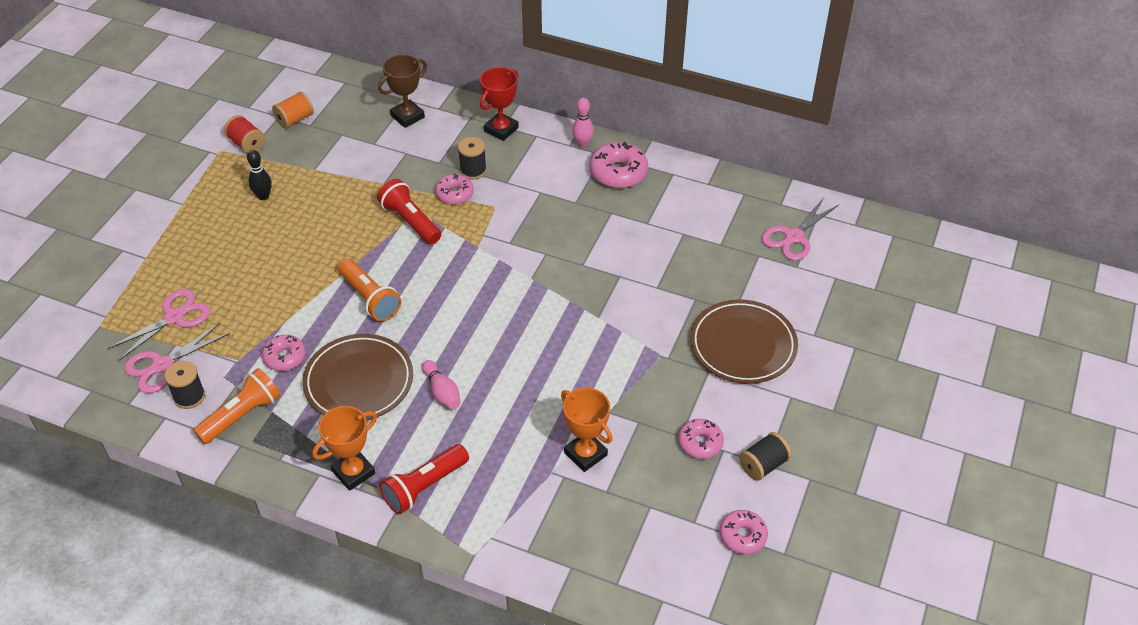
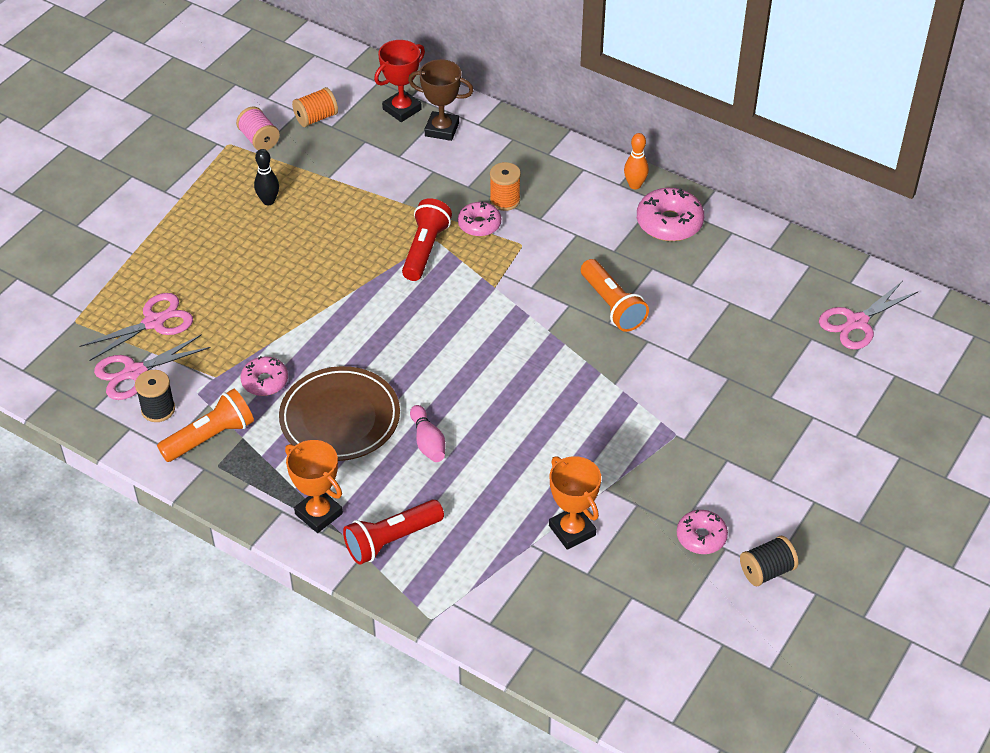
camera: 10 degrees right, 0 degrees up
red spool [224,115,265,153] -> pink spool [236,106,280,150]
orange trophy [312,406,377,491] -> orange trophy turned 75 degrees clockwise [285,440,343,533]
orange flashlight [338,259,401,321] -> orange flashlight moved to [581,259,649,332]
red flashlight [377,179,441,244] -> red flashlight turned 45 degrees clockwise [402,198,452,281]
brown trophy [378,54,427,128] -> brown trophy turned 45 degrees clockwise [408,59,474,141]
black spool [458,137,487,180] -> orange spool [490,162,521,211]
red trophy [480,67,519,141] -> red trophy moved to [374,40,425,122]
pink bowling pin [572,98,594,148] -> orange bowling pin [624,133,649,189]
brown plate [690,299,798,384] -> none
pink donut [719,510,768,554] -> none

